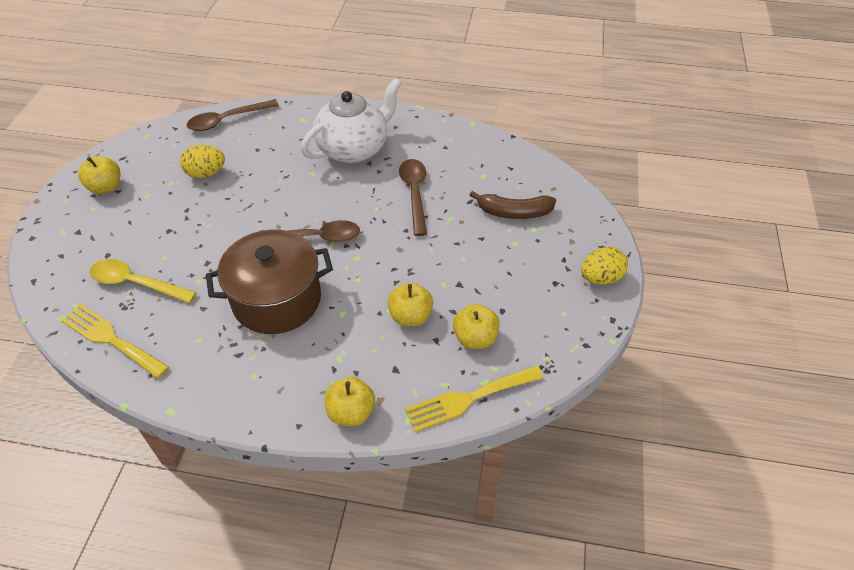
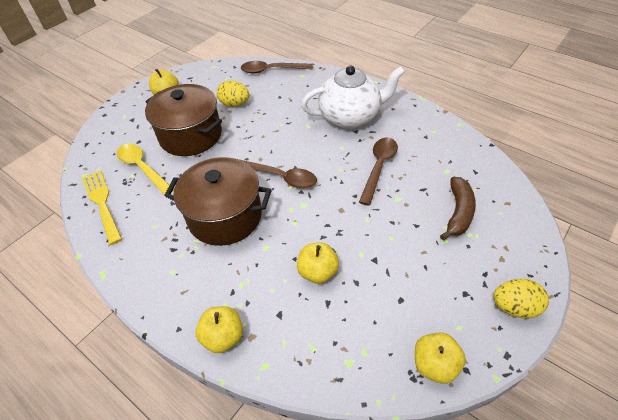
camera: 30 degrees right, 0 degrees up
yellow fork [405,366,543,432] -> none
yellow apple [453,304,500,349] -> yellow apple moved to [415,332,466,384]
brown banana [470,191,556,219] -> brown banana turned 105 degrees counterclockwise [440,177,476,240]
none -> brown pot [145,84,222,156]

